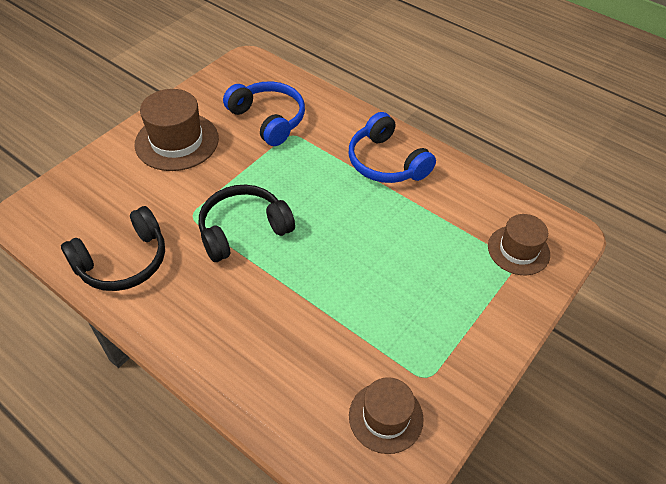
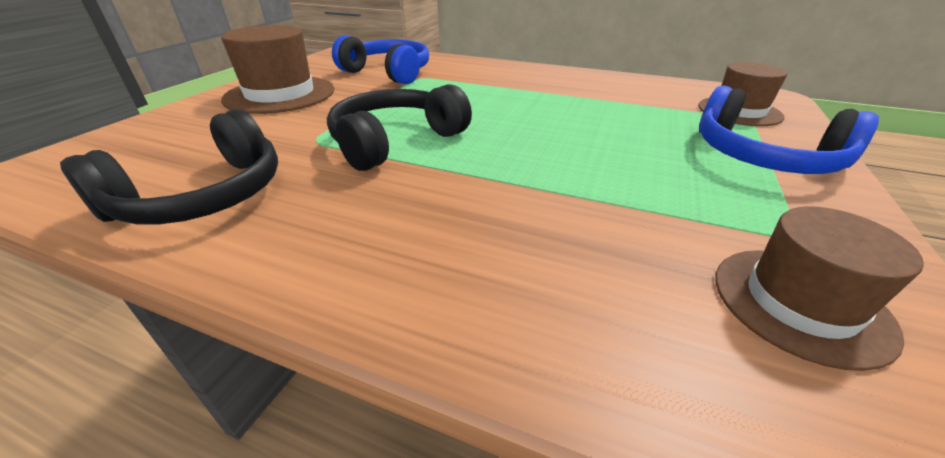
camera: 15 degrees left, 15 degrees down
blue headphones [349,112,436,183] -> blue headphones moved to [699,85,879,174]

